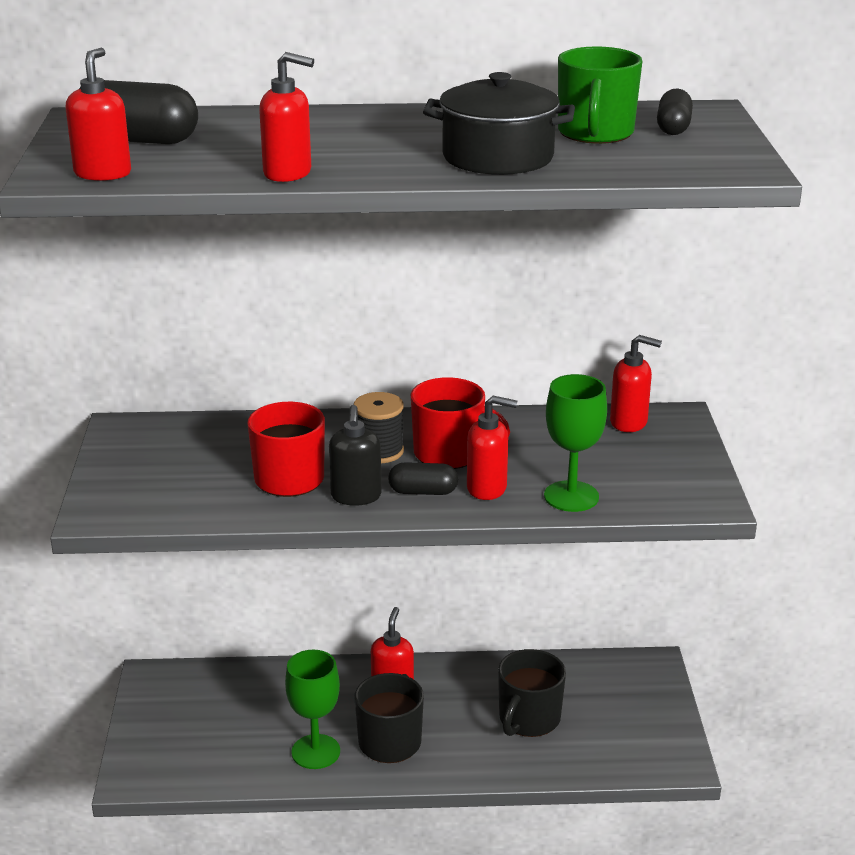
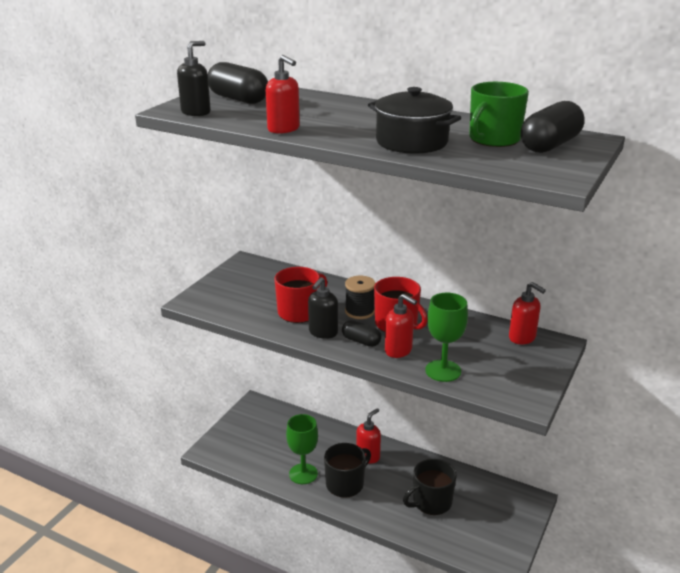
camera: 30 degrees right, 0 degrees up
red soap dispenser [66,48,131,181] -> black soap dispenser [177,41,211,116]
black capsule [657,88,693,135] -> black capsule [521,101,584,153], size x1.70

